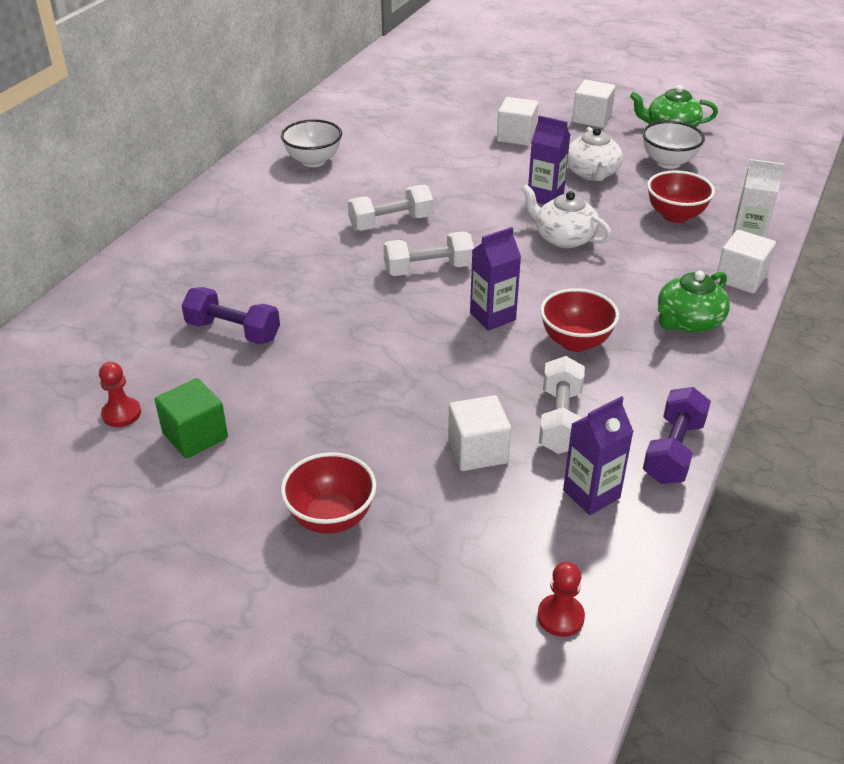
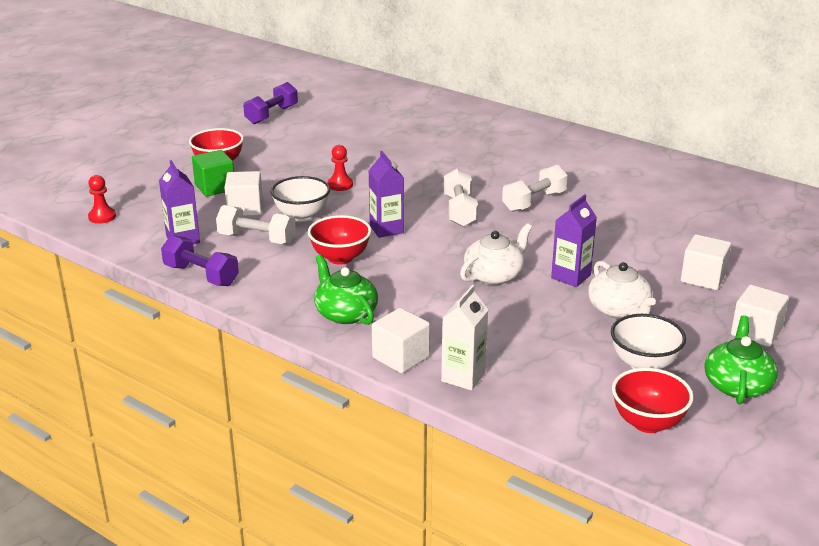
camera: 100 degrees right, 10 degrees down
red pawn [99,362,141,427] -> red pawn moved to [328,145,353,191]
green cube [155,378,228,459] -> green cube moved to [192,150,234,197]
purple dumbbell [182,287,280,344] -> purple dumbbell moved to [243,82,298,124]
white bowl [281,119,342,167] -> white bowl moved to [271,176,330,221]
white dumbbell [348,185,433,231] -> white dumbbell turned 60 degrees clockwise [502,164,568,212]
white teapot [567,127,623,181] -> white teapot turned 120 degrees counterclockwise [588,261,656,319]
red bowl [647,170,715,223] -> red bowl moved to [612,368,693,433]

